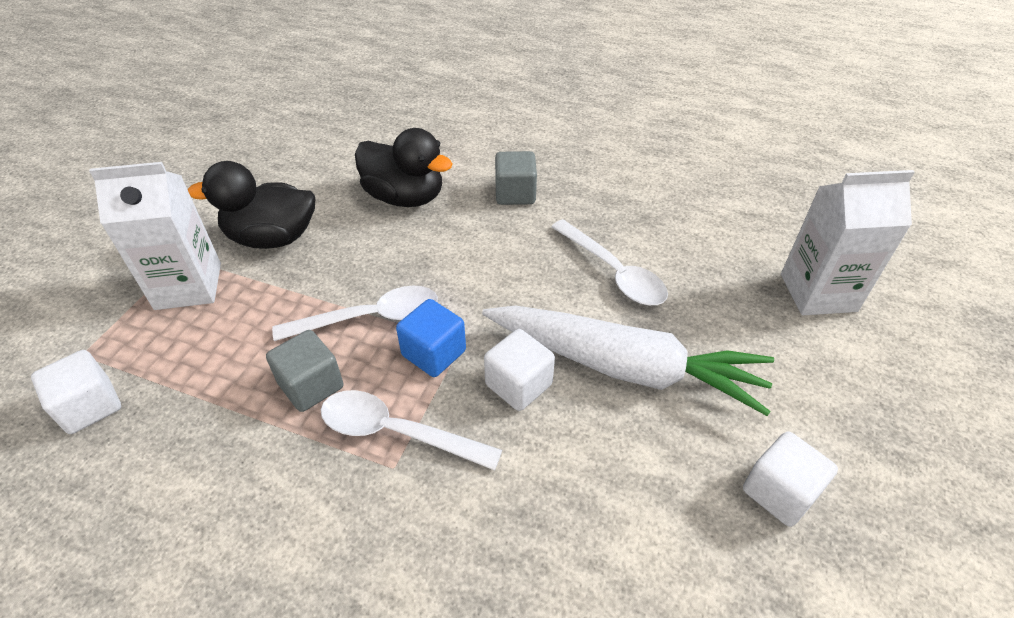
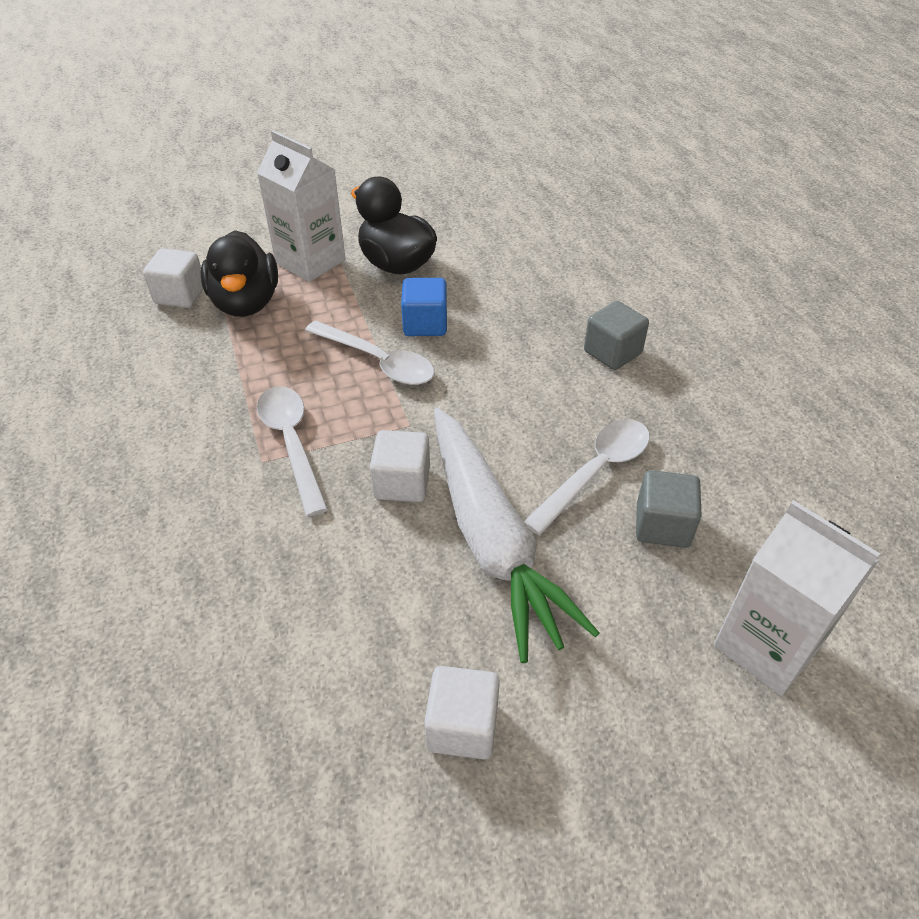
camera: 50 degrees right, 0 degrees up
grey cube [266,330,344,412] -> grey cube moved to [636,470,702,548]
black duck [355,128,453,207] -> black duck moved to [200,230,278,317]
blue cube [396,299,466,377] -> blue cube moved to [401,278,447,336]
white spoon [551,219,668,305] -> white spoon turned 150 degrees counterclockwise [524,419,650,535]

